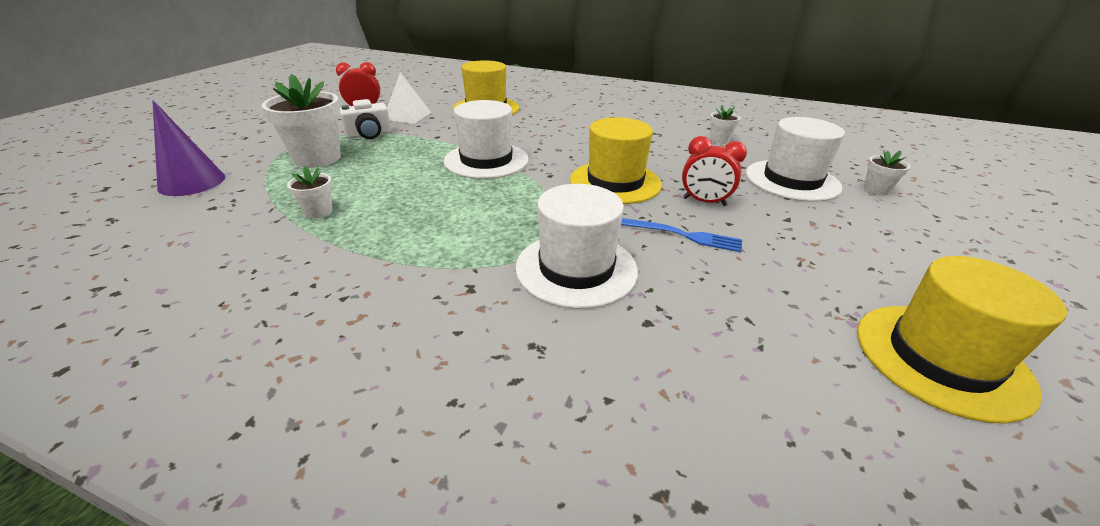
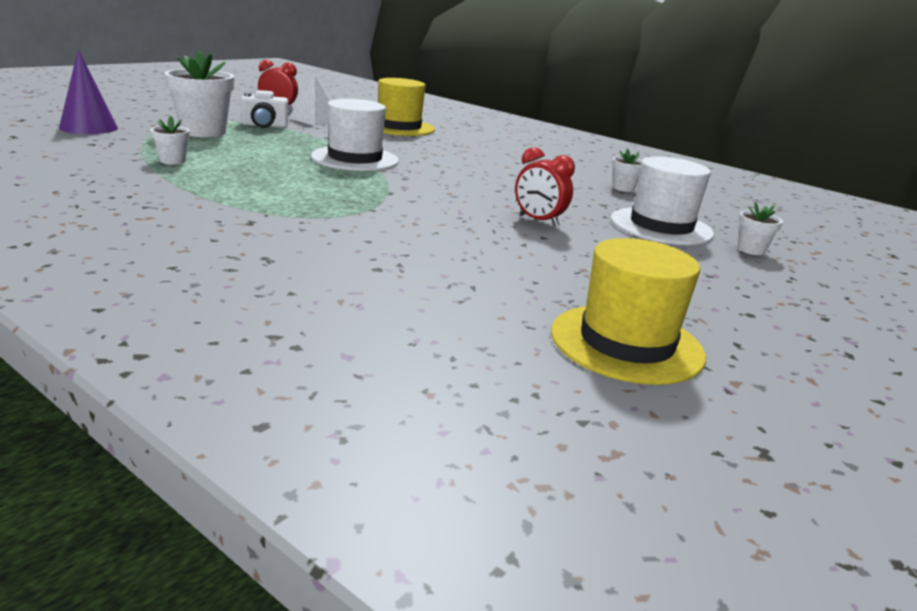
camera: 15 degrees right, 10 degrees down
white hat [516,184,638,309] -> none
yellow hat [570,117,662,204] -> none
blue fork [621,218,742,252] -> none

